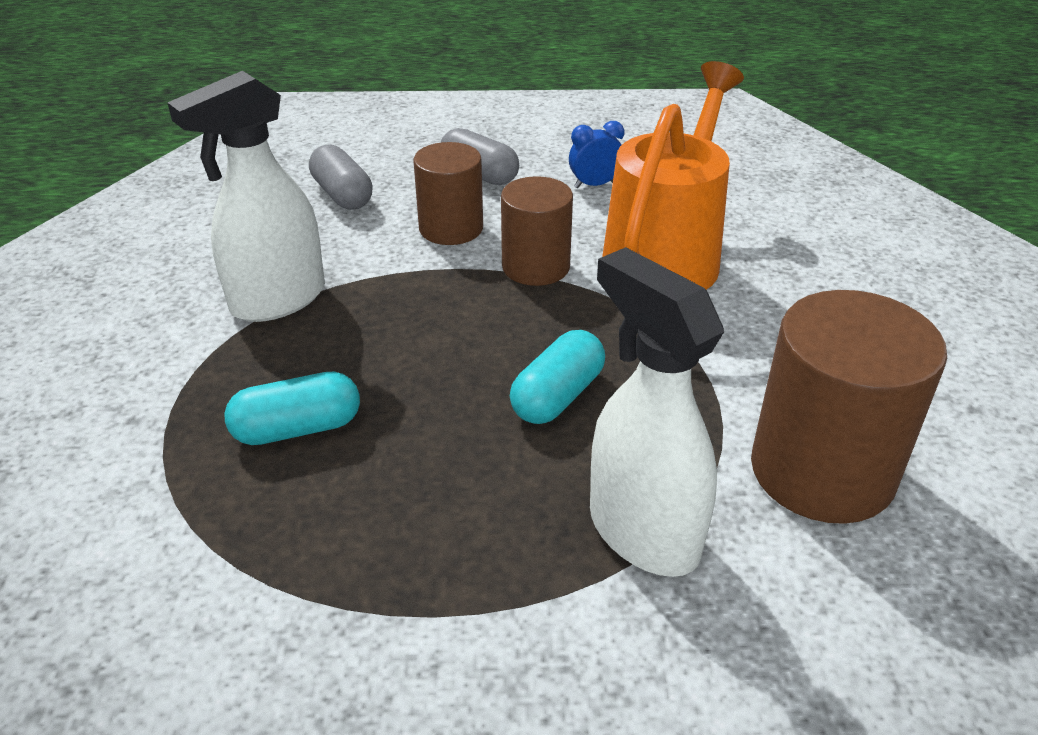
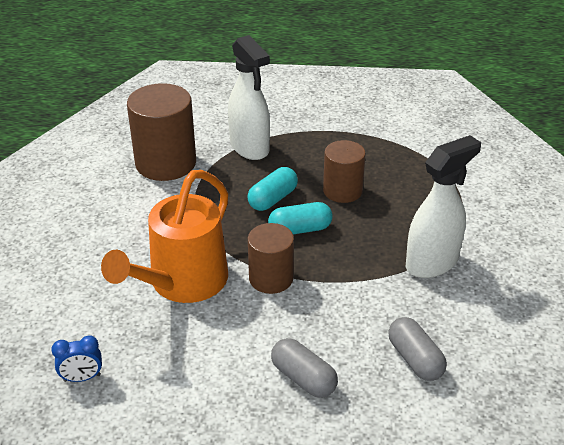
camera: 175 degrees left, 0 degrees up
turquoise capsule [224,372,360,445] -> turquoise capsule moved to [268,202,333,234]
brown cylinder [414,142,483,245] -> brown cylinder moved to [323,140,366,203]
blue clock [569,121,624,188] -> blue clock moved to [51,335,102,382]

